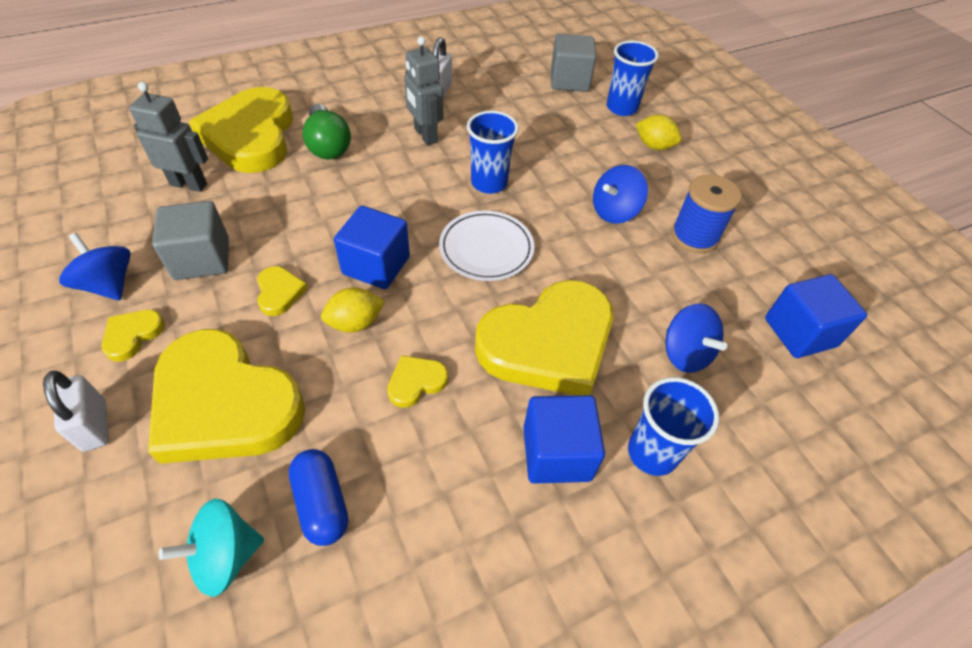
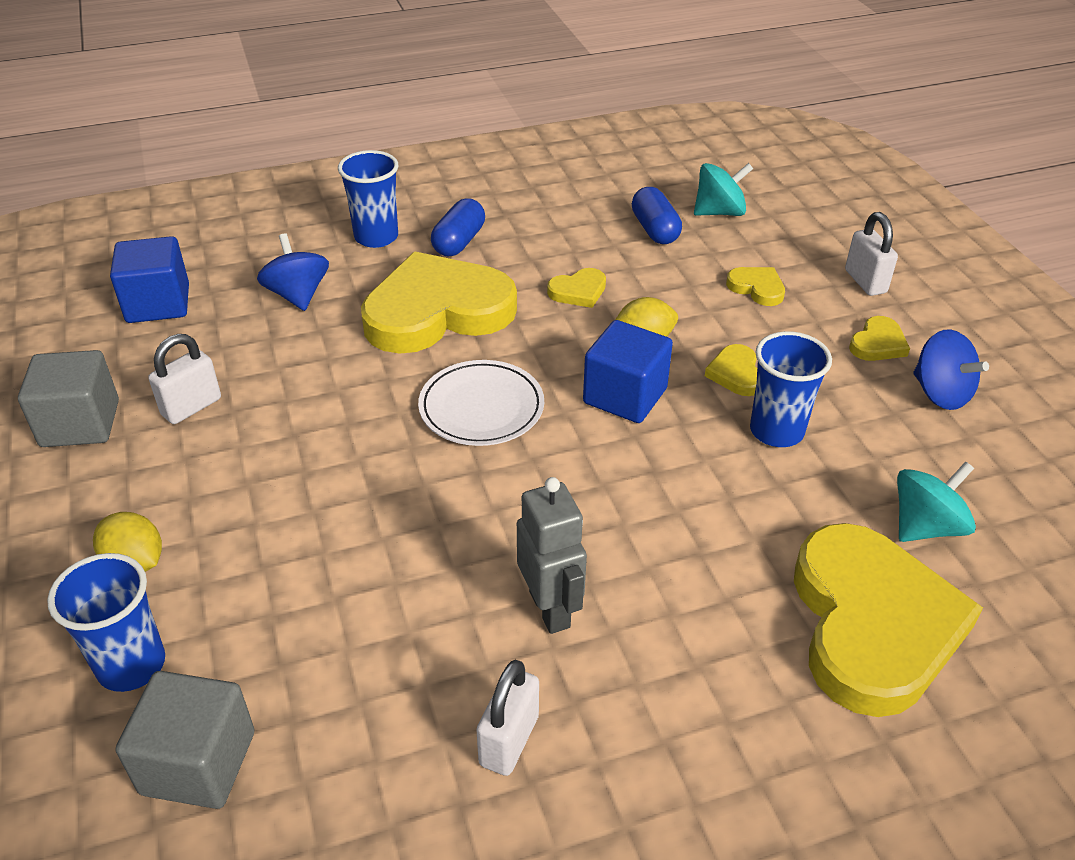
camera: 170 degrees left, 10 degrees down
grey robot [129,82,208,192] -> turquoise spinning top [897,462,976,542]
yellow heart [148,329,305,464] -> yellow heart [726,267,785,306], size x0.41
grey cube [152,201,229,280] -> grey cube moved to [18,350,119,447]
green light bulb [302,104,351,160] -> none
blue cup [467,111,519,194] -> blue cup moved to [750,331,832,447]
blue cube [523,395,605,484] -> blue capsule [431,198,485,256]
blue spinning top [593,165,648,224] -> none
blue spool [672,174,742,253] -> white padlock [148,334,221,424]

